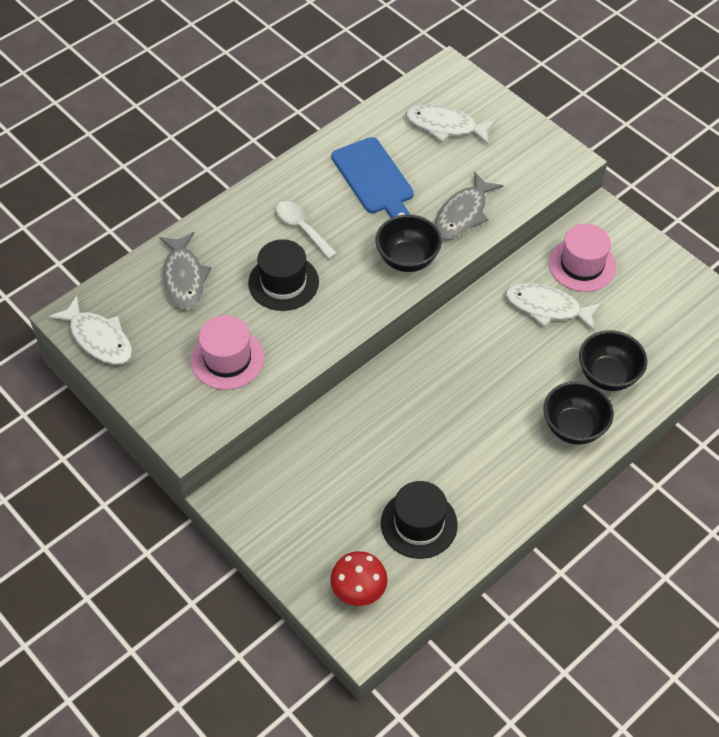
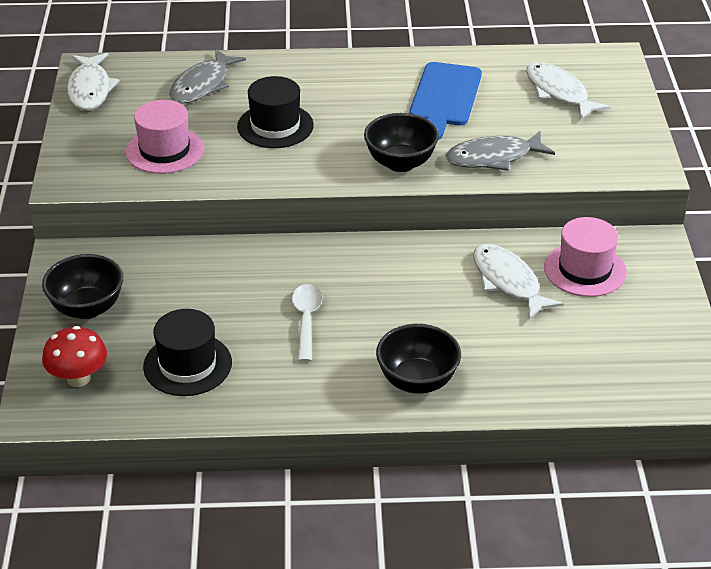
camera: 40 degrees right, 15 degrees down
white spoon [276,201,337,259] -> white spoon moved to [292,284,323,362]
black bowl [579,330,647,391] -> black bowl moved to [42,254,123,319]

